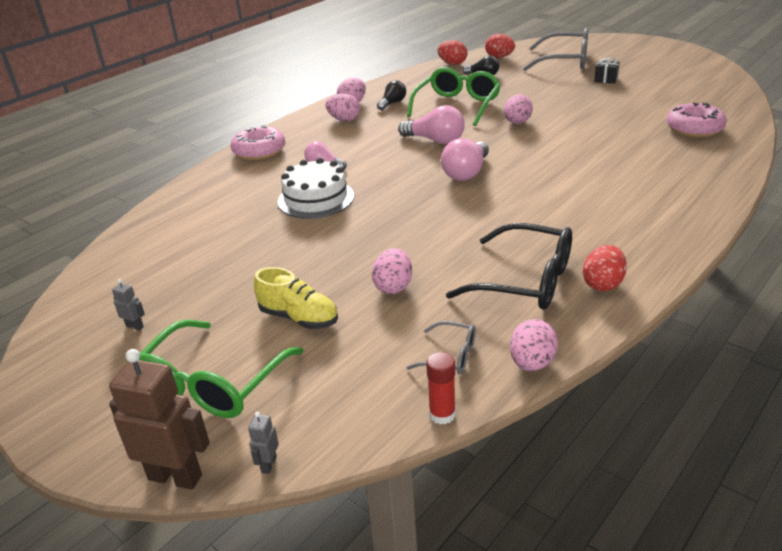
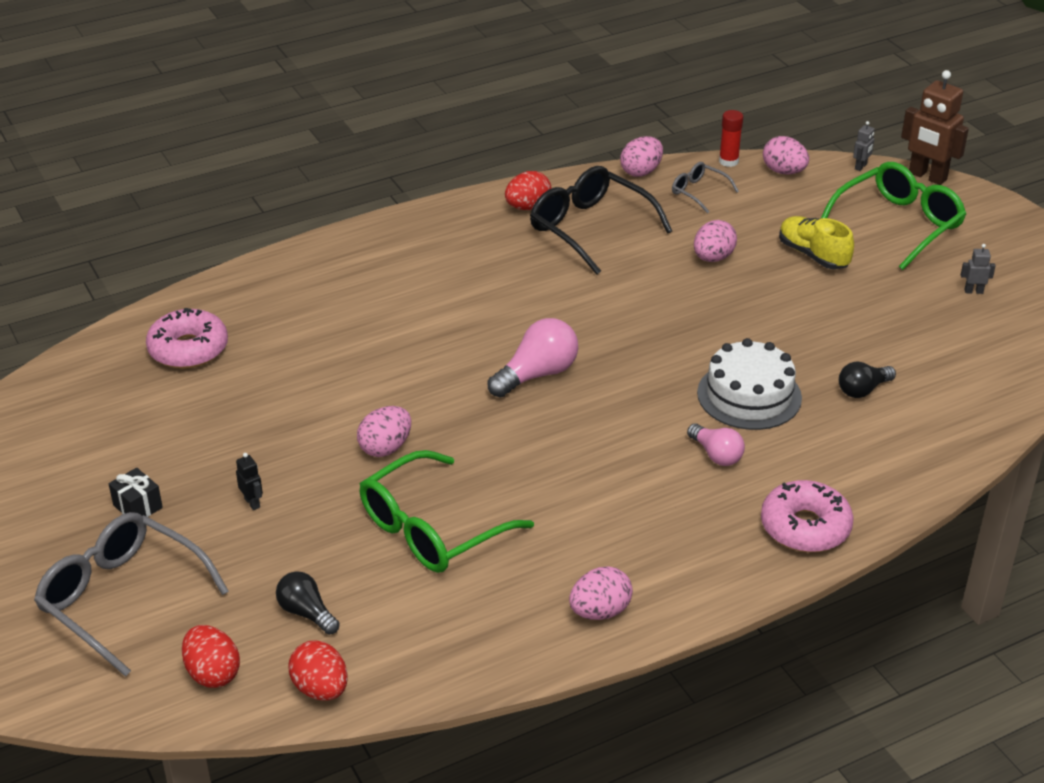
camera: 160 degrees left, 5 degrees up
grey robot [112,279,145,331] -> grey robot turned 135 degrees clockwise [961,244,996,294]
pink egg [325,94,361,121] -> pink egg moved to [763,136,809,174]
black light bulb [377,80,406,110] -> black light bulb moved to [839,362,896,398]
pink light bulb [398,105,465,144] -> none
none -> black robot [236,453,263,510]

